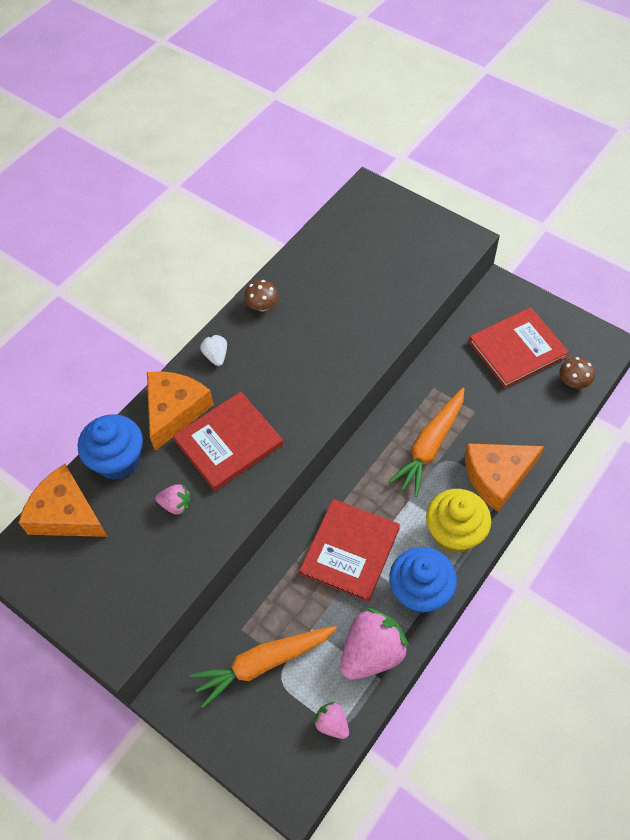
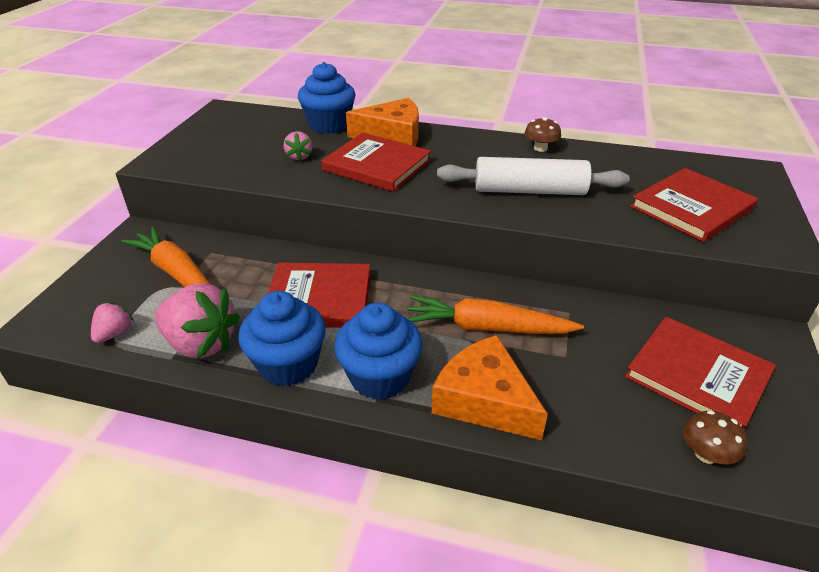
camera: 65 degrees right, 20 degrees down
orange cheese [18,464,108,537] -> none
white strawberry [200,335,227,366] -> none
yellow cupcake [426,489,491,553] -> blue cupcake [334,303,422,400]
none -> white rolling pin [437,157,630,195]
none -> red book [630,168,758,242]

